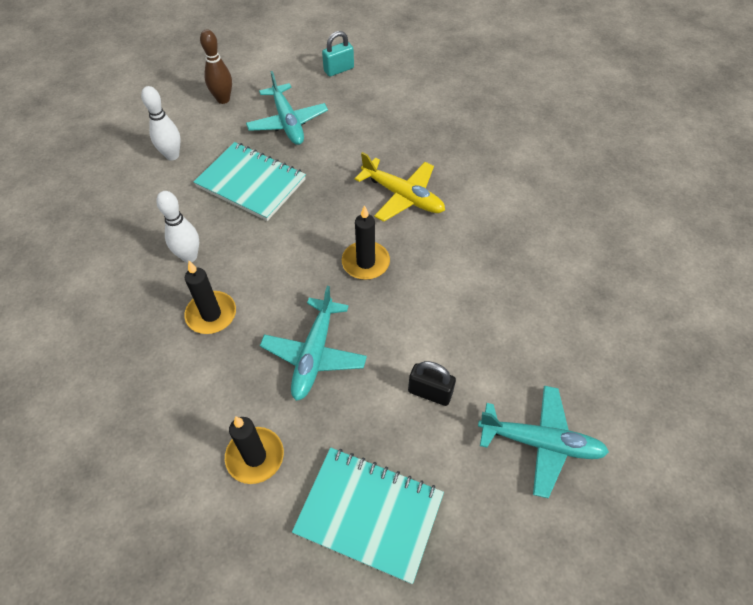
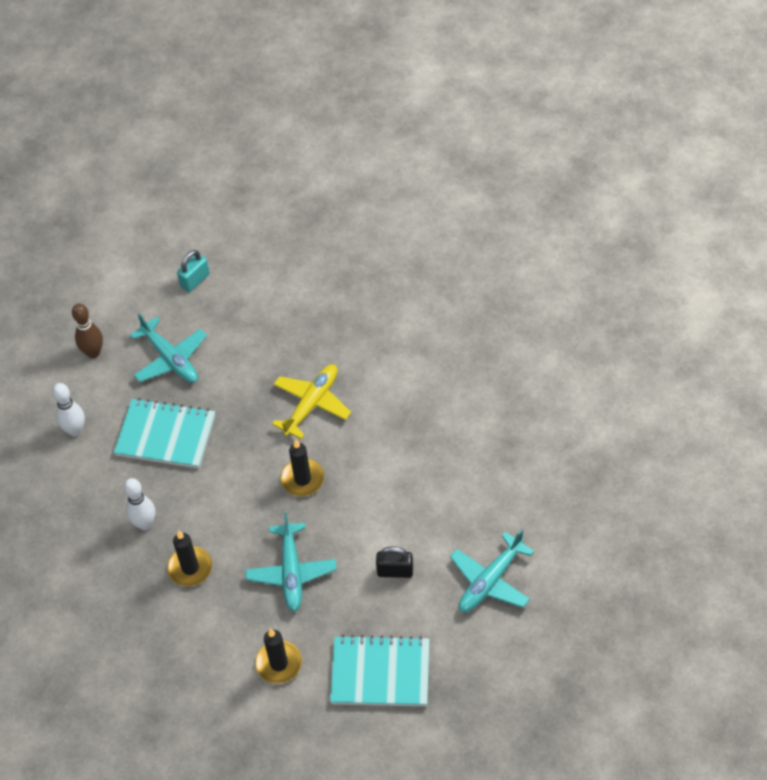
camera: 15 degrees left, 0 degrees up
yellow plane [355,152,445,222] -> yellow plane turned 75 degrees counterclockwise [272,364,351,439]
turquoise plane [478,385,609,498] -> turquoise plane turned 135 degrees clockwise [450,529,534,612]

